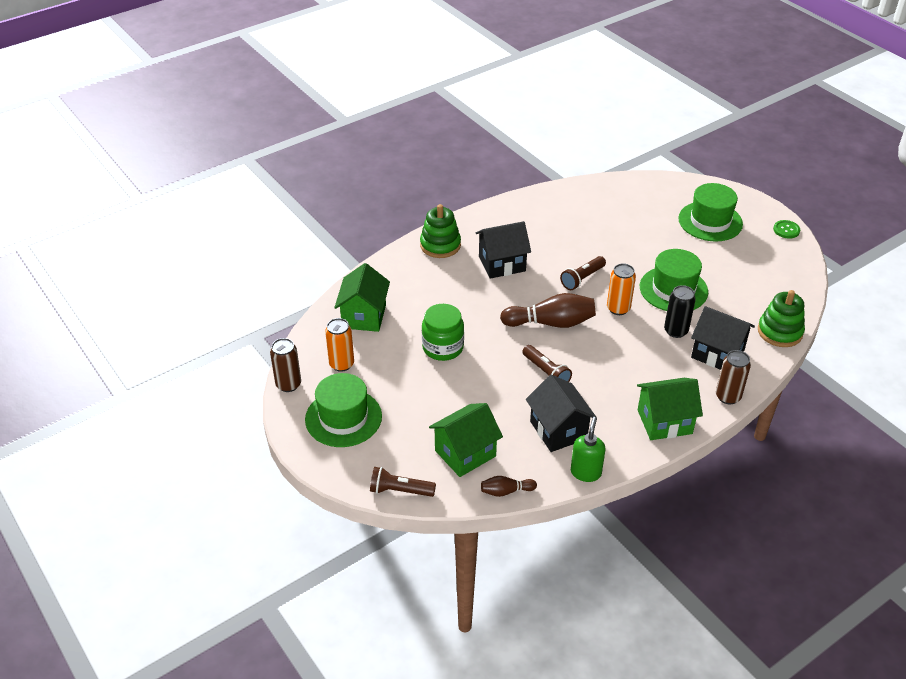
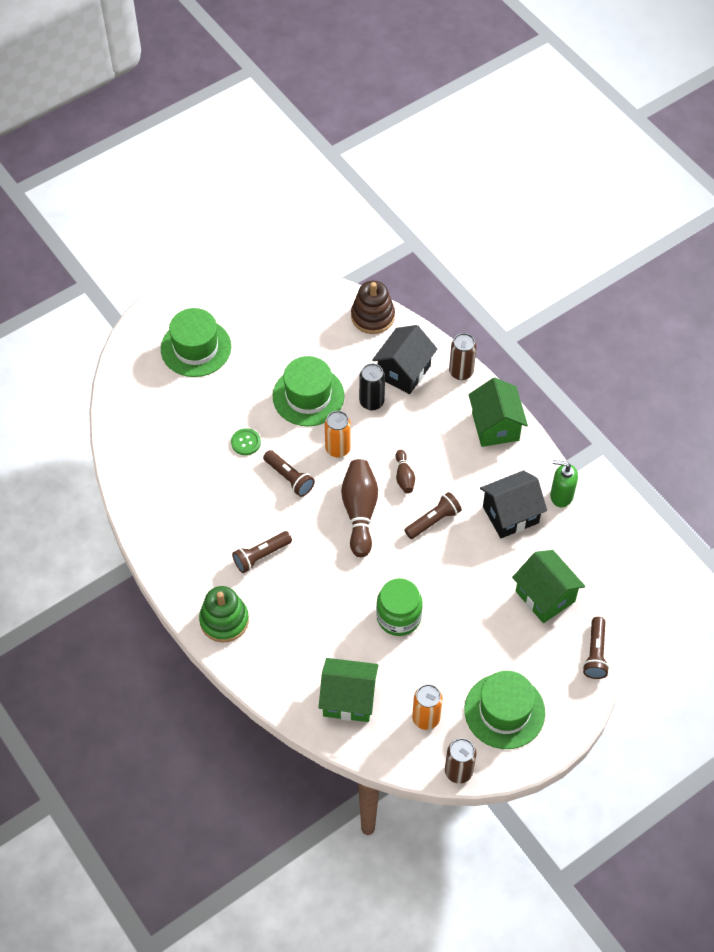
camera: 90 degrees left, 15 degrees up
black house [476,221,531,279] -> brown flashlight [232,531,292,573]
brown bowling pin [481,476,537,497] -> brown bowling pin moved to [396,450,415,493]
green stacking toy [758,290,805,347] -> brown stacking toy [351,280,395,334]
green button [773,220,800,239] -> green button moved to [231,428,261,455]

